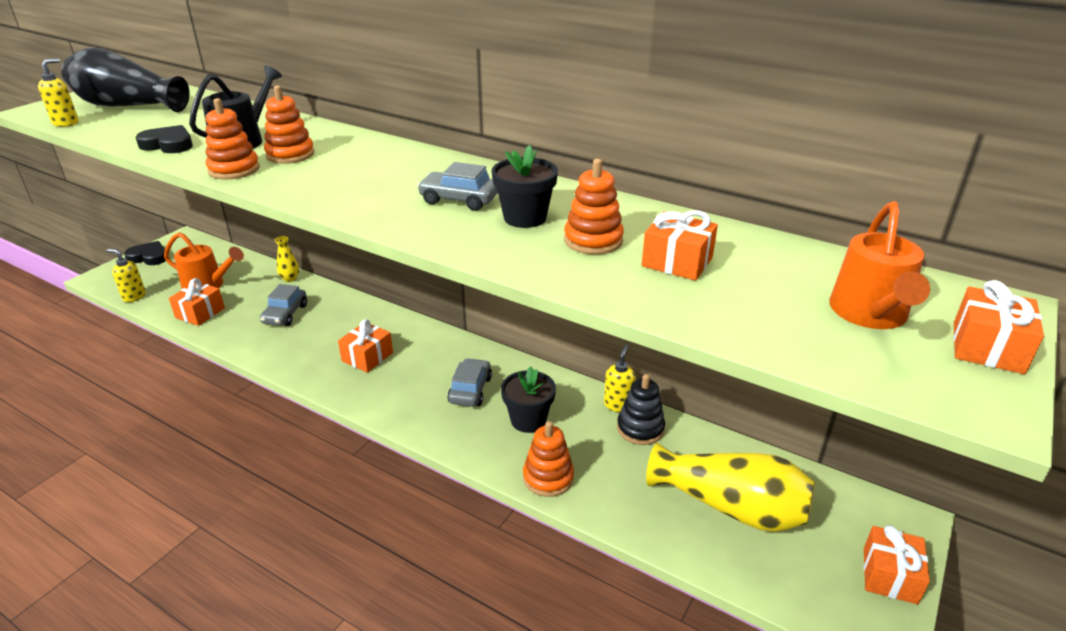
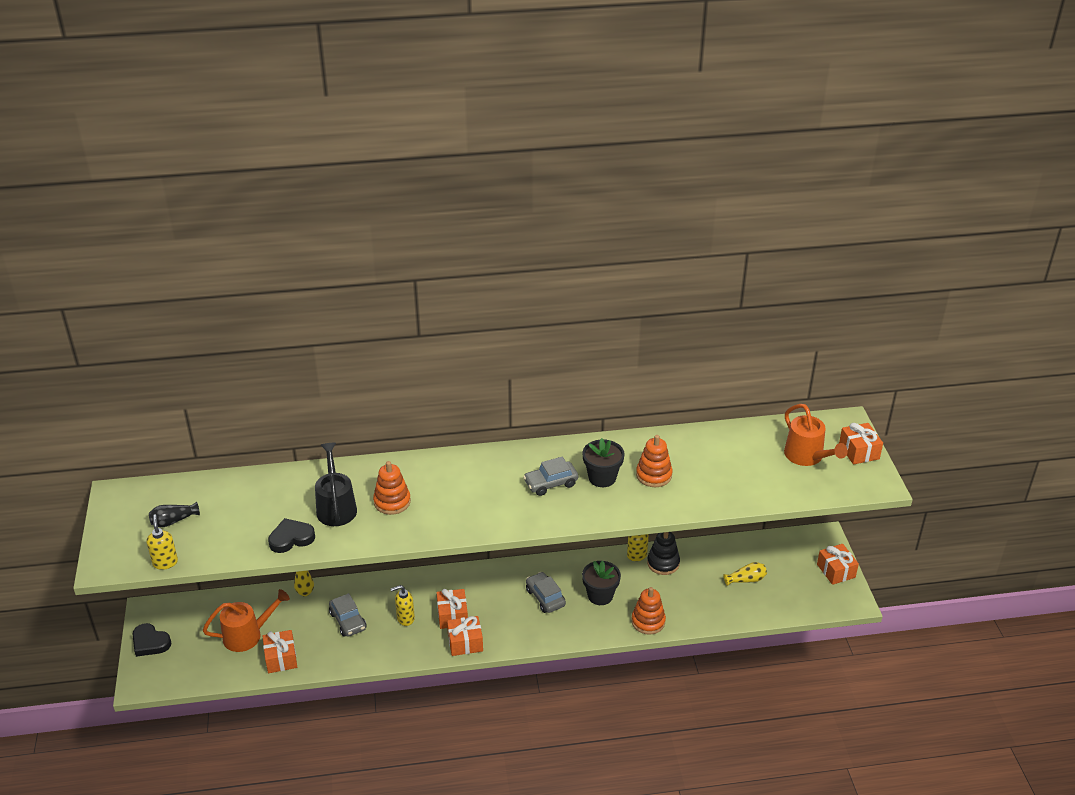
camera: 40 degrees left, 5 degrees up
black vase [61,48,190,112] -> black vase [149,502,200,527], size x0.44
yellow soap dispenser [107,249,146,302] -> yellow soap dispenser moved to [390,585,415,626]
black heart [124,241,166,265] -> black heart turned 120 degrees counterclockwise [133,623,171,657]
orange stacking toy [206,98,260,179] -> none
orange gift [642,211,718,281] -> orange gift moved to [447,616,483,656]
yellow vase [646,443,815,532] -> yellow vase [723,562,767,586], size x0.44

